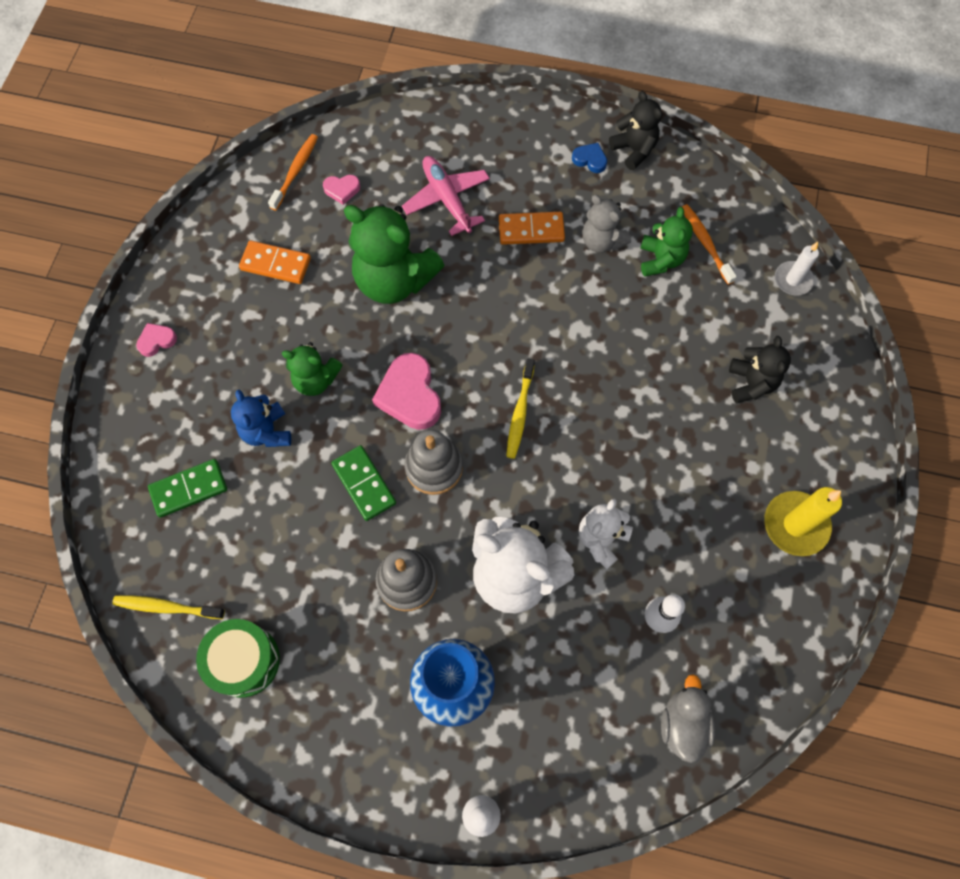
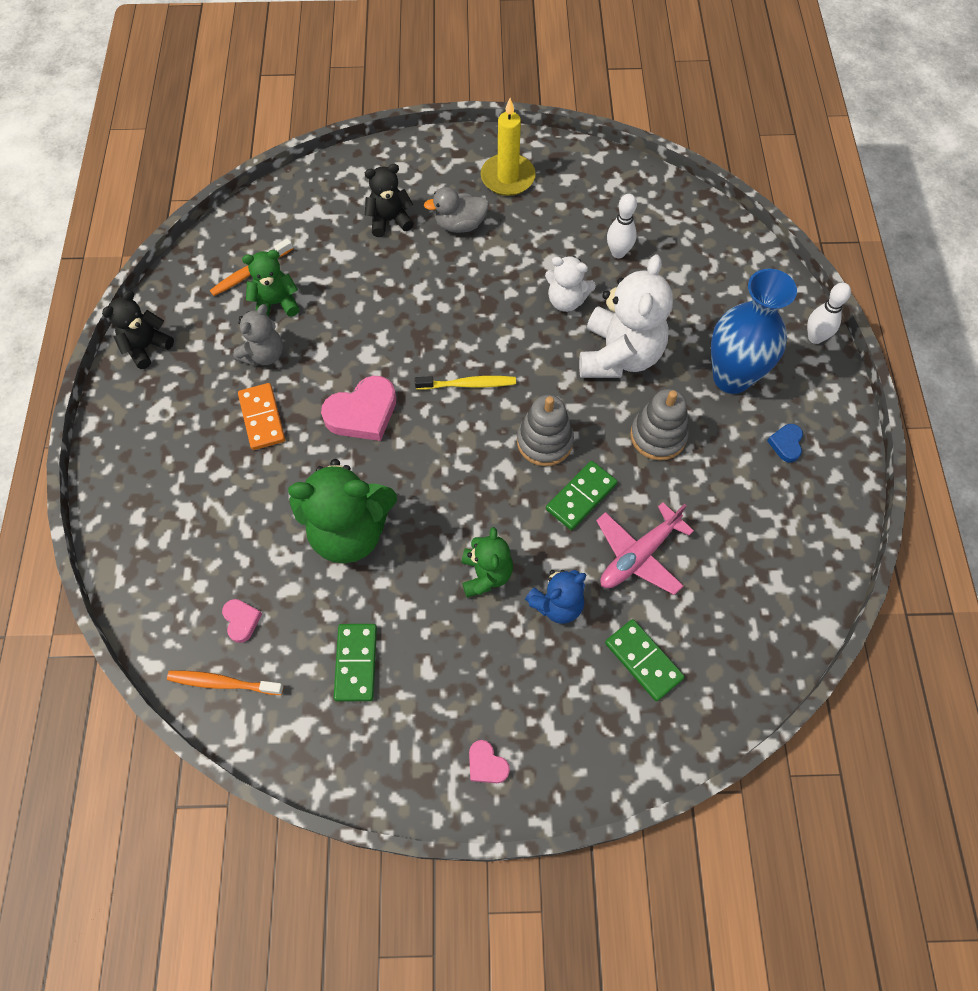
camera: 105 degrees left, 5 degrees down
yellow toothbrush [112,595,225,619] -> none
green drum [196,619,280,698] -> none
orange domino [239,240,311,284] -> green domino [334,624,377,701]
green teddy bear [344,204,445,304] -> green teddy bear turned 75 degrees clockwise [288,459,397,563]
pink heart [372,353,441,430] -> pink heart moved to [321,376,396,441]
pink plane [402,156,490,236] -> pink plane moved to [596,502,694,595]
blue heart [572,143,607,173] -> blue heart moved to [767,424,803,462]
grey duck [661,674,715,763] -> grey duck moved to [424,187,489,233]
white candle [775,242,819,296] -> none

